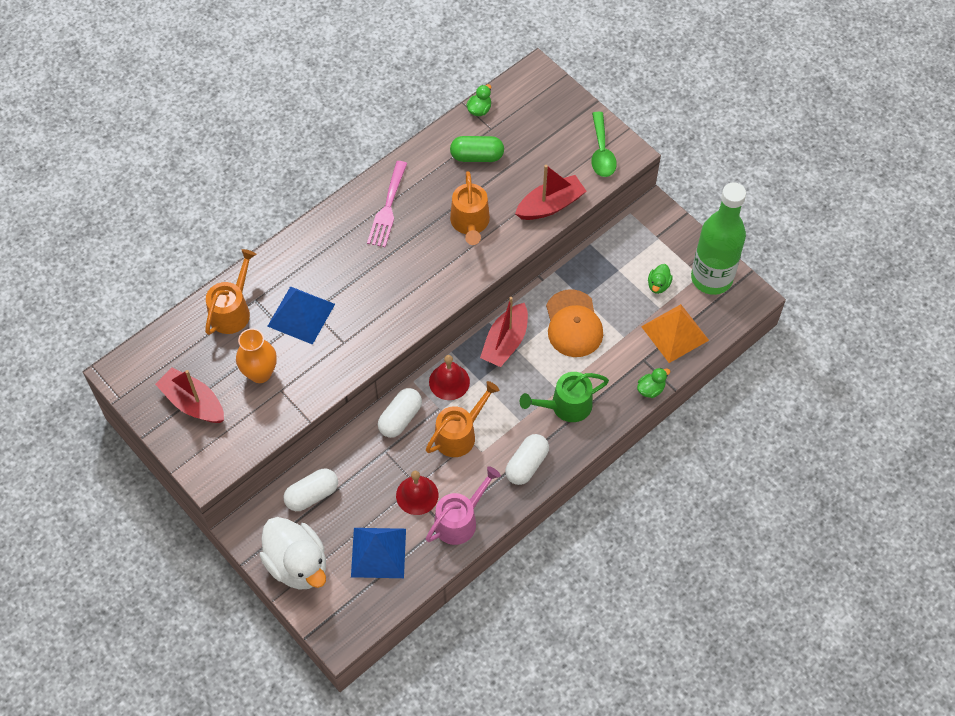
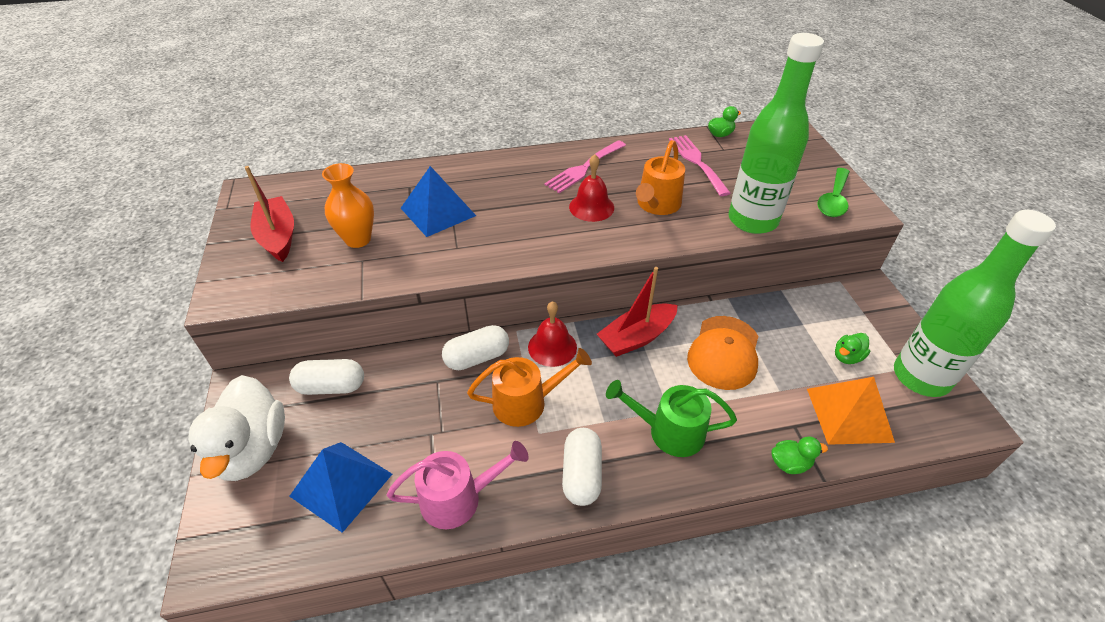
camera: 30 degrees right, 15 degrees down
orange watering can [205,249,256,335] -> none
red bell [396,471,438,515] -> red bell moved to [569,154,614,222]
green capsule [450,136,504,162] -> pink fork [669,135,731,196]
white capsule [505,434,549,485] -> white capsule turned 60 degrees counterclockwise [562,428,602,506]
red boat [515,165,586,220] -> green bottle [728,33,824,234]

